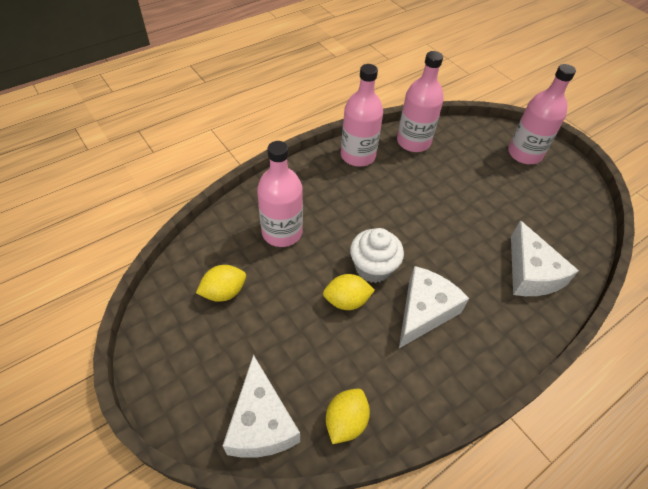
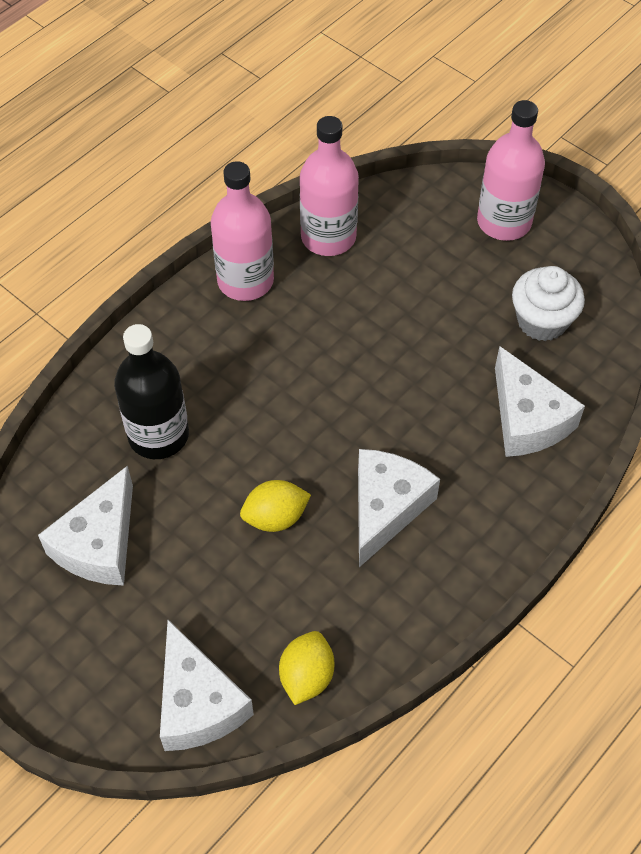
camera: 10 degrees left, 5 degrees up
yellow lemon [196,265,246,302] -> white cheese [38,466,133,586]
pink bottle [257,141,303,247] -> black bottle [114,324,189,459]
white cupcake [350,228,404,283] -> white cupcake moved to [512,266,585,341]

